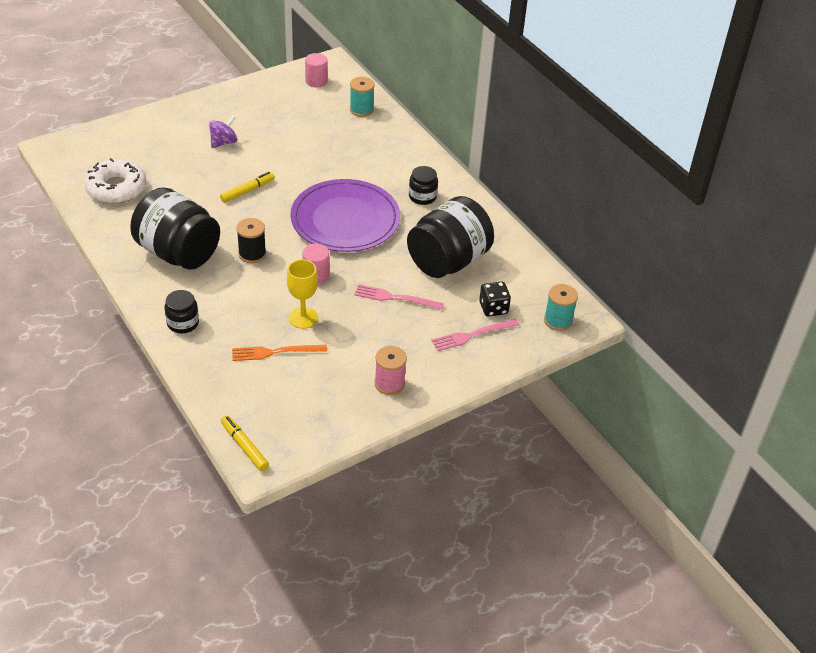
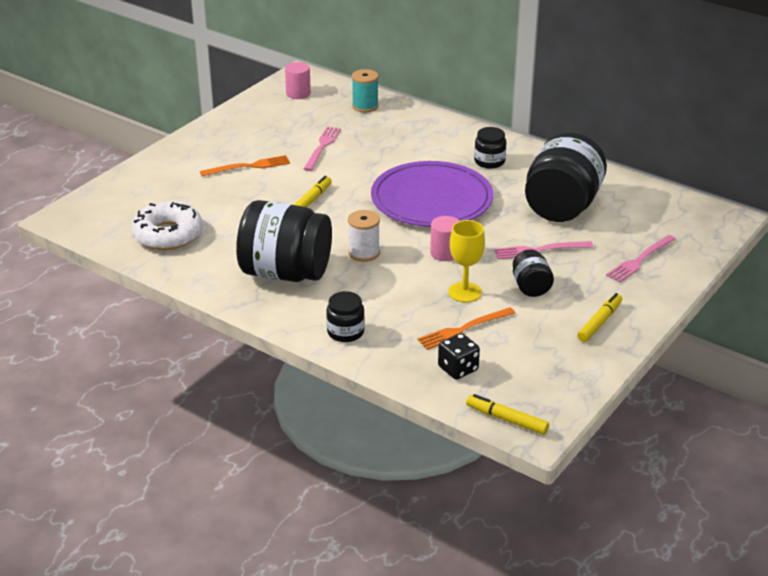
camera: 20 degrees left, 10 degrees down
purple spinning top [209,115,237,148] -> orange fork [200,155,290,176]
black spool [236,218,266,263] -> white spool [348,210,380,262]
pink spool [375,346,407,395] -> yellow marker [577,293,622,342]
black dice [479,282,511,317] -> black dice moved to [438,333,480,380]
turquoise spool [544,284,578,331] -> none
none -> pink fork [304,127,341,171]
none -> black jar [513,249,554,297]

